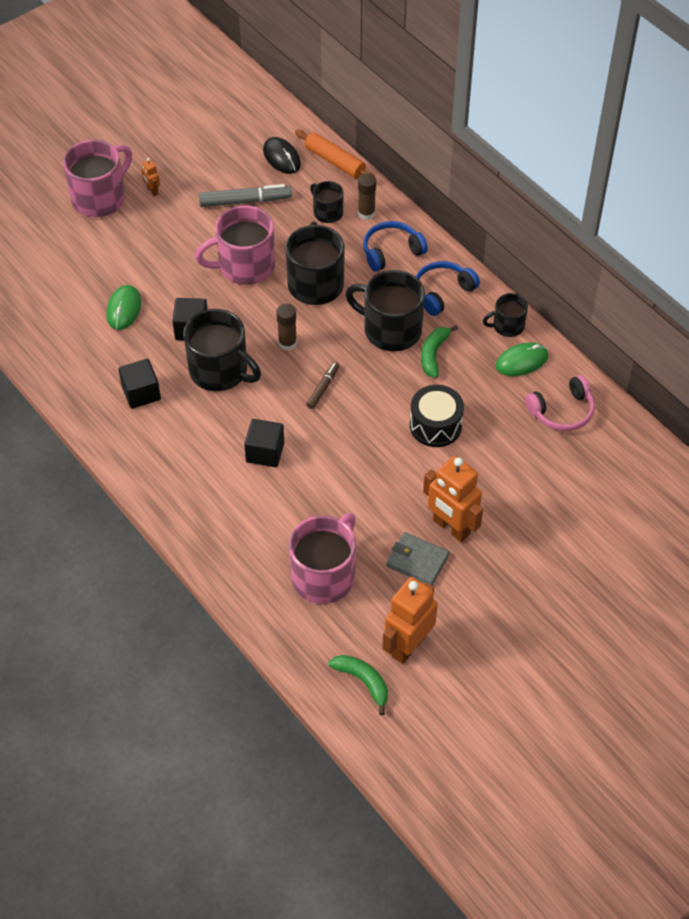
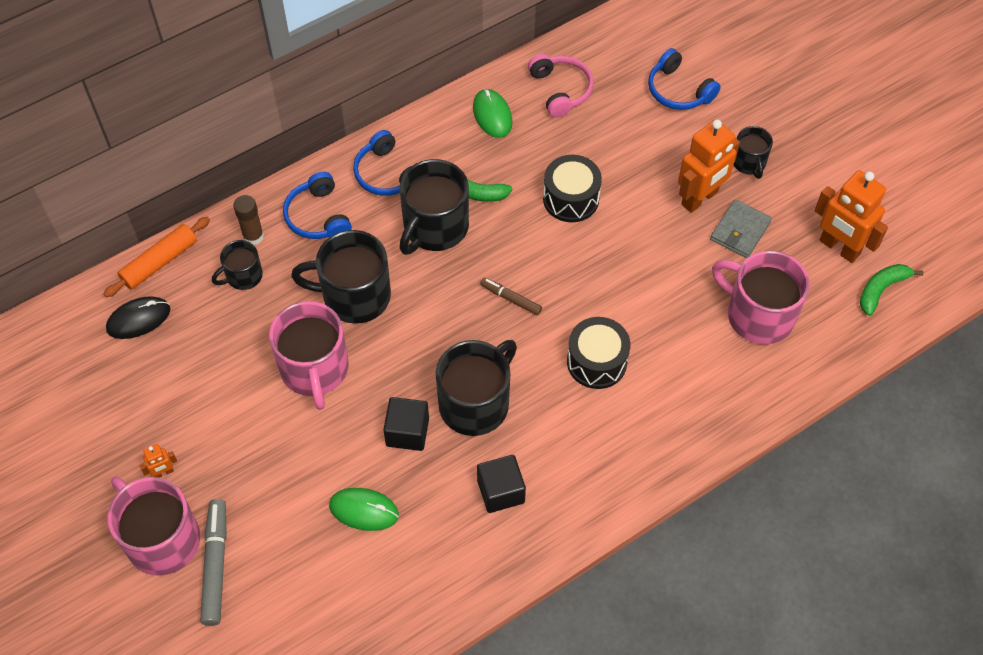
camera: 85 degrees left, 5 degrees up
grey marker [199,184,292,207] -> grey marker moved to [200,499,227,626]
black cube [244,419,284,467] -> black drum [567,317,630,389]
brown glue stick [276,304,297,351] -> none
black mug [483,293,528,337] -> black mug moved to [734,126,773,179]
none -> blue headphones [648,48,721,110]

